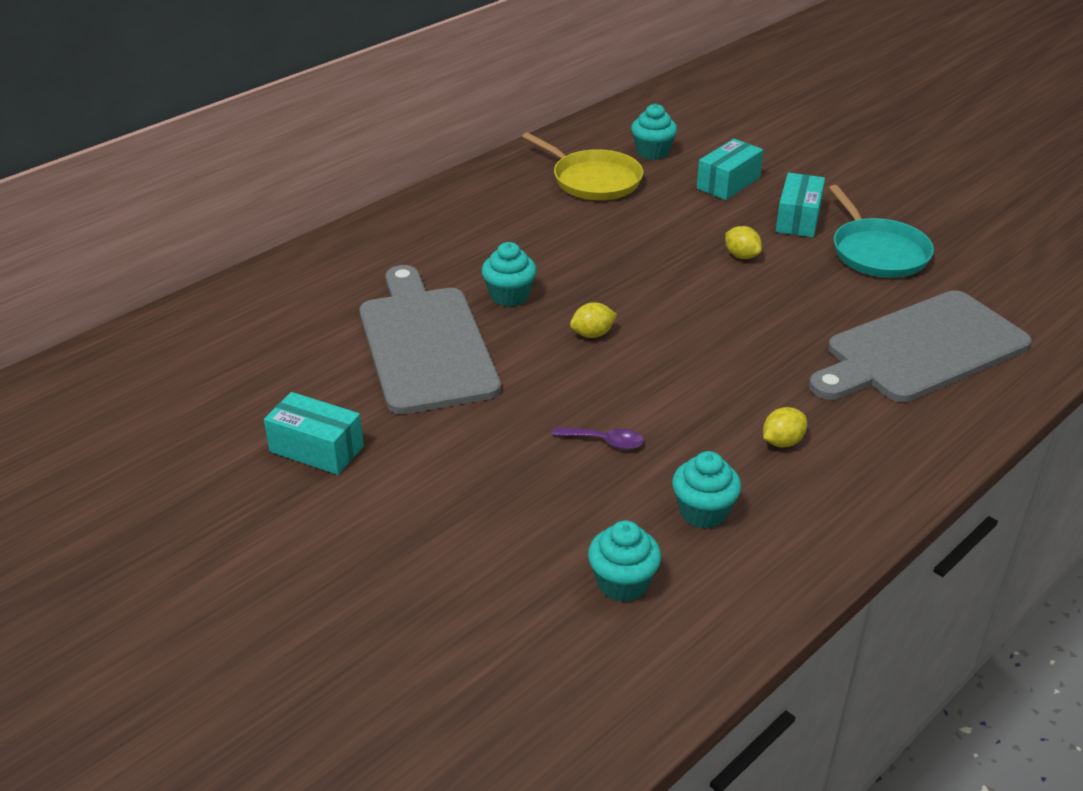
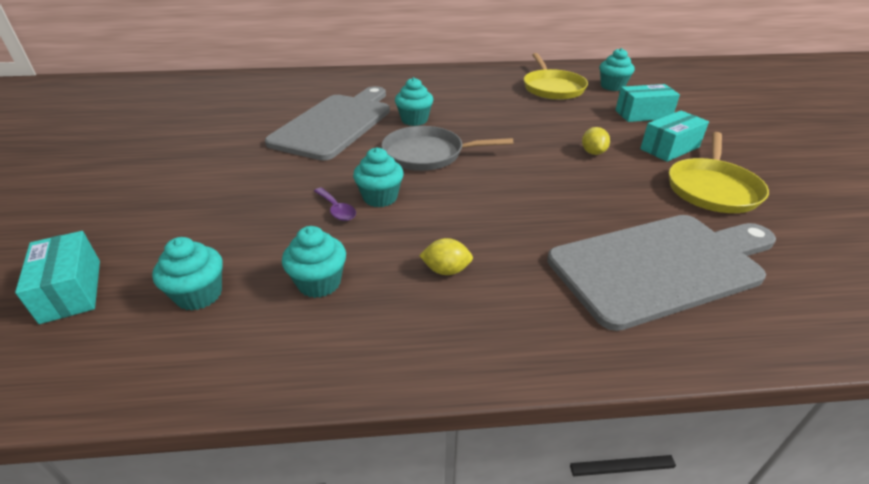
camera: 40 degrees right, 0 degrees up
turquoise box [264,392,364,475] -> turquoise box moved to [15,231,100,324]
yellow lemon [570,302,617,338] -> grey pan [381,126,513,171]
grey cutting board [809,290,1032,402] -> grey cutting board turned 150 degrees clockwise [547,215,776,331]
turquoise pan [829,185,934,278] -> yellow pan [669,132,769,213]
none -> turquoise cupcake [353,147,404,207]

